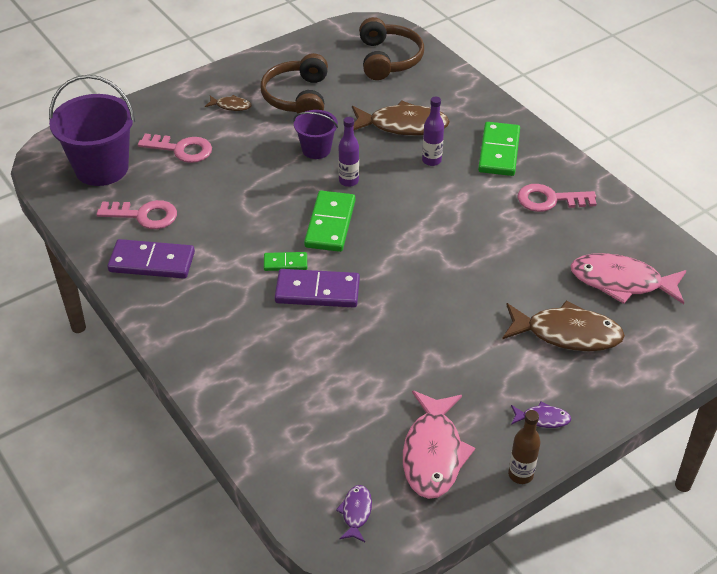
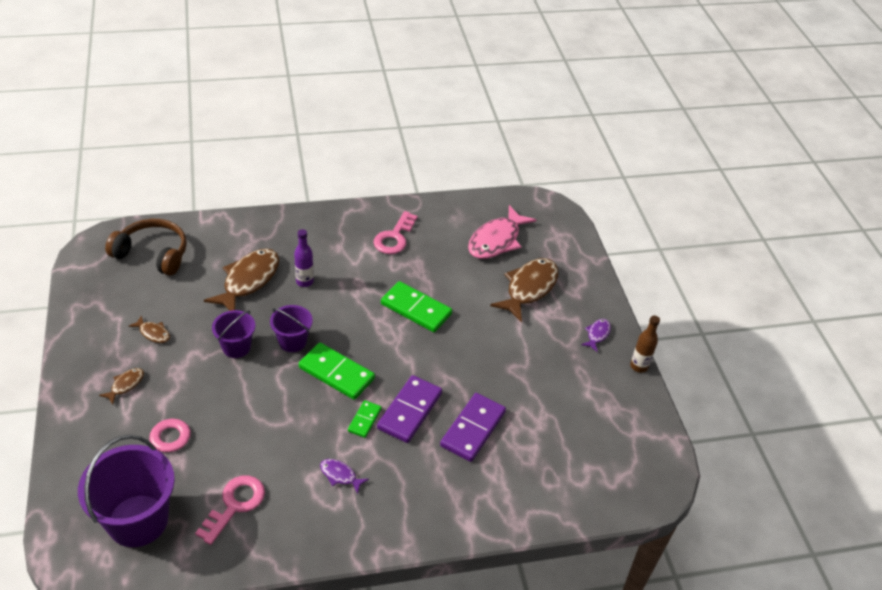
camera: 70 degrees left, 0 degrees up
purple domino [108,239,195,279] -> purple domino moved to [440,393,506,462]
brown headphones [260,53,328,114] -> brown fish [128,315,170,343]
purple fish [336,485,372,542] -> purple fish moved to [320,459,369,494]
purple bottle [338,117,359,187] -> purple bucket [270,305,313,352]
pink fish [403,390,475,499] -> none
green domino [478,122,520,176] -> green domino moved to [381,281,452,332]

